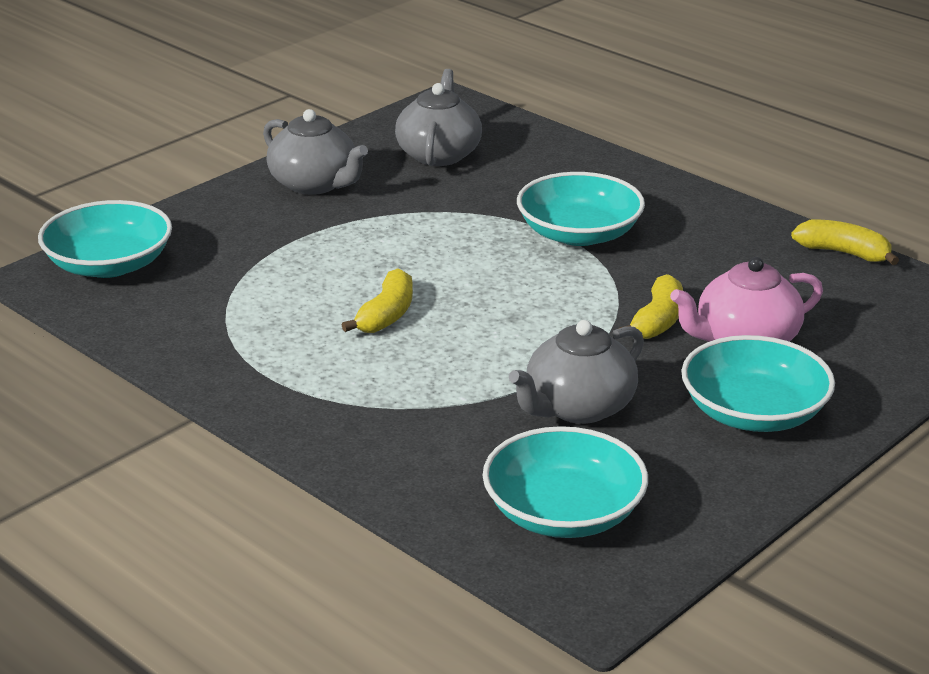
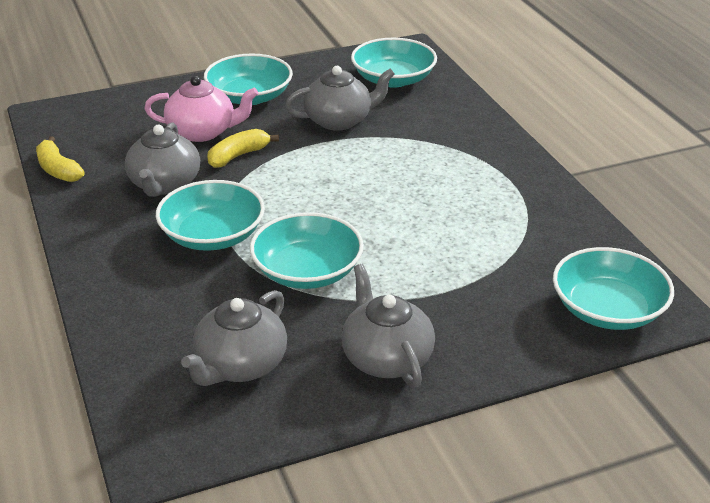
camera: 155 degrees left, 5 degrees up
yellow banana [342,268,413,333] -> none
none -> grey teapot [125,122,200,197]
none -> turquoise bowl [250,212,364,289]

